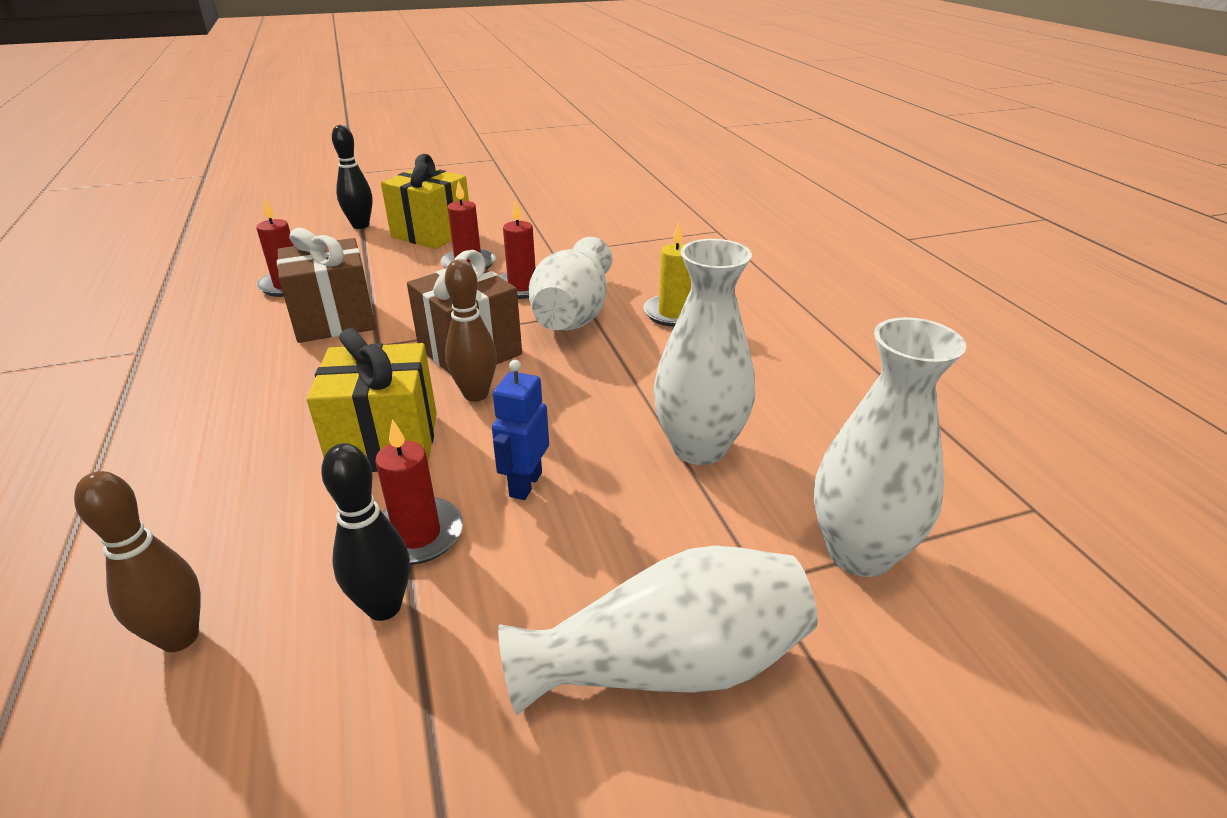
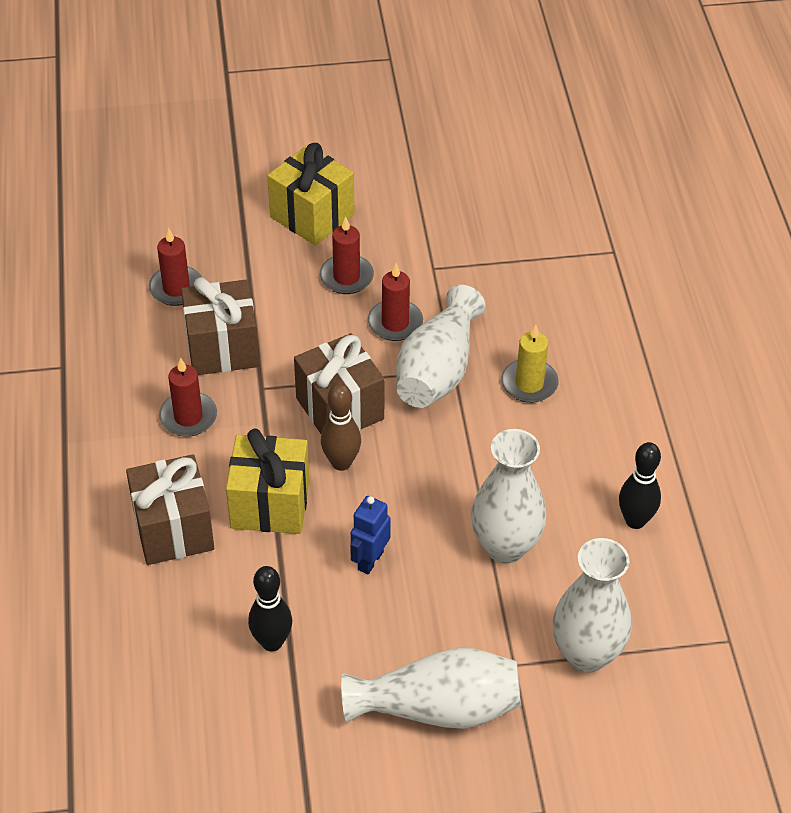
camera: 10 degrees right, 15 degrees up
brown bowling pin [74,471,201,652] -> none
black bowling pin [332,125,373,229] -> black bowling pin moved to [619,442,661,529]
red candle [375,419,463,565] -> red candle moved to [159,358,217,437]
none -> brown gift [126,454,214,565]

